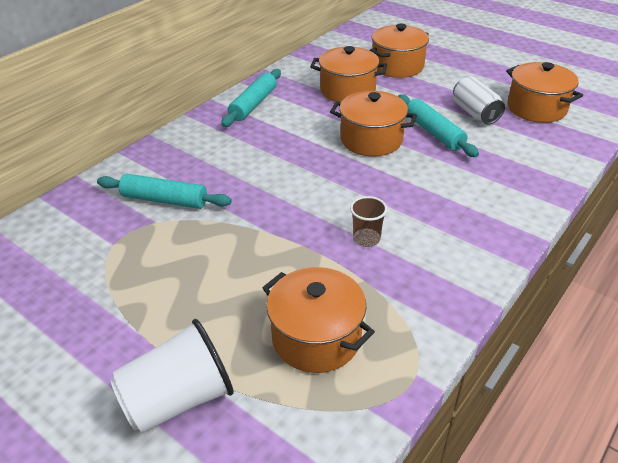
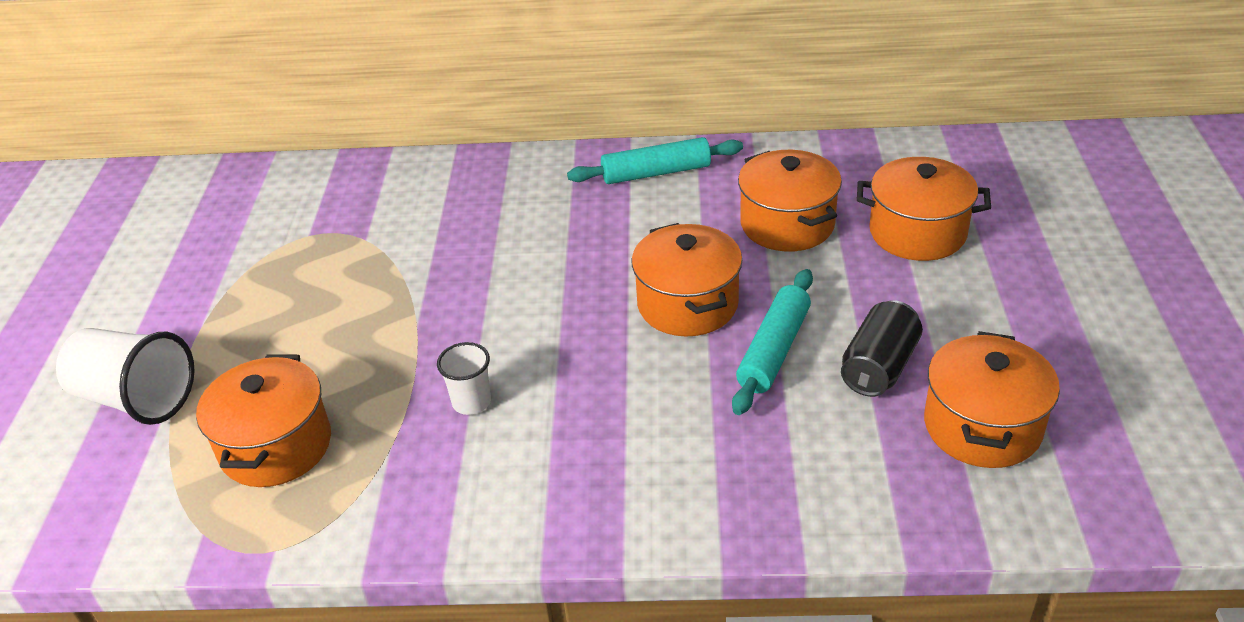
camera: 55 degrees right, 0 degrees up
turquoise rolling pin [97,174,232,209] -> none
brown cup [350,196,387,247] -> white cup [437,342,491,415]
white can [453,77,505,124] -> black can [841,300,923,397]

